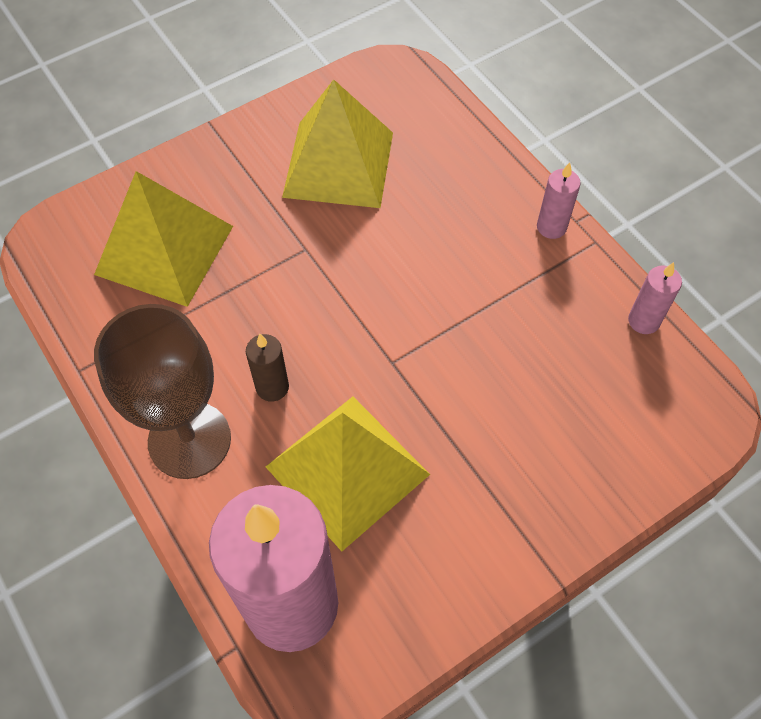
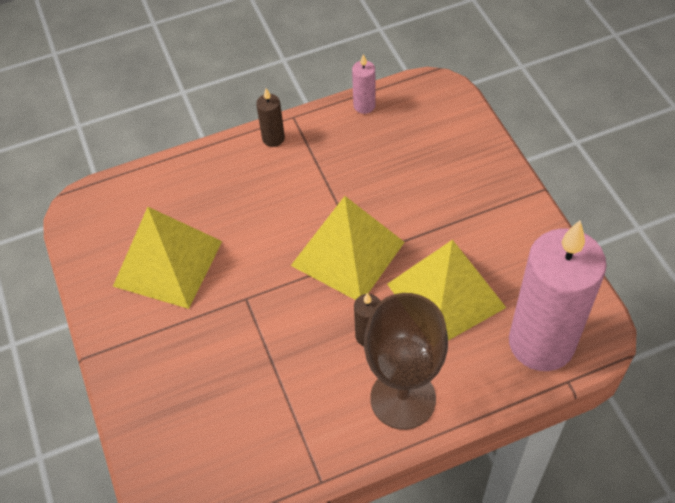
camera: 75 degrees left, 5 degrees down
yellow pyramid [94,171,233,307] -> yellow pyramid moved to [291,196,405,300]
pink candle [537,162,581,239] -> brown candle [256,88,285,147]

